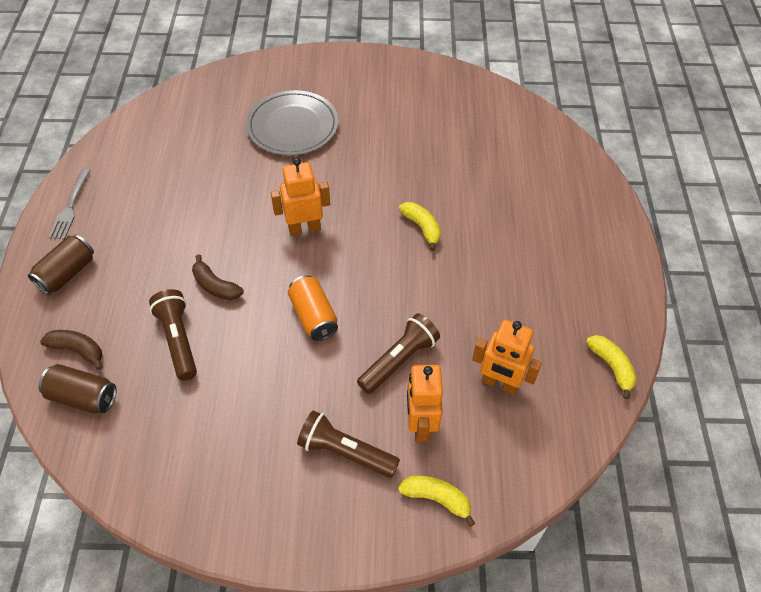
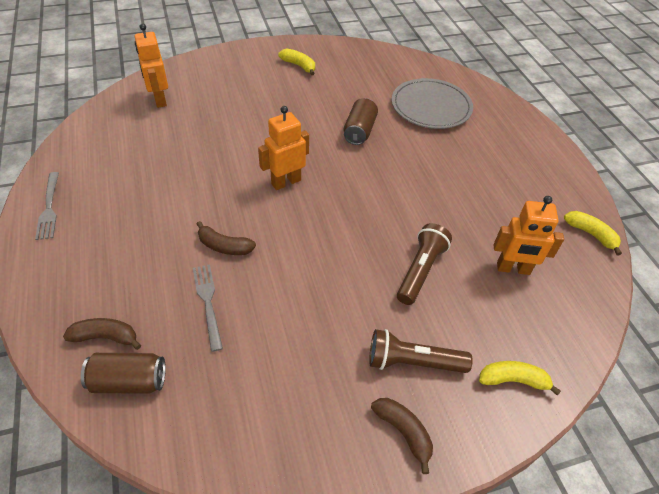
camera: 20 degrees left, 5 degrees down
brown can [28,235,94,295] -> brown can moved to [344,98,378,145]
brown flashlight [149,289,197,381] -> grey fork [193,264,223,352]
grey plate [246,90,338,156] -> grey plate moved to [392,78,473,129]
orange can [288,275,338,341] -> none
yellow banana [399,202,441,251] -> yellow banana moved to [278,48,315,75]
orange robot [407,364,443,442] -> orange robot moved to [135,24,168,108]
none -> brown banana [371,398,433,474]

